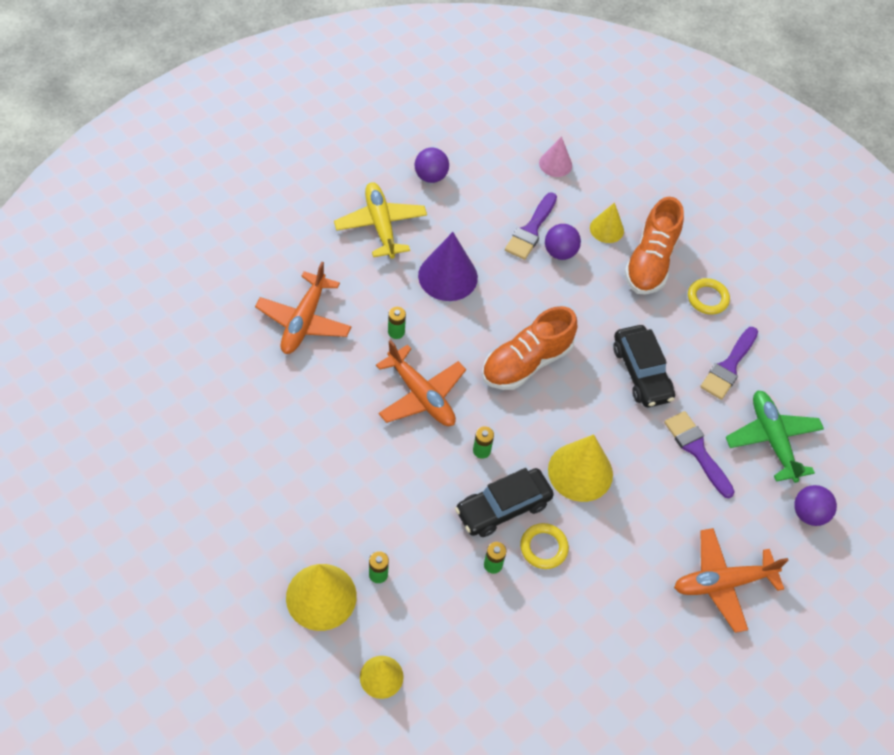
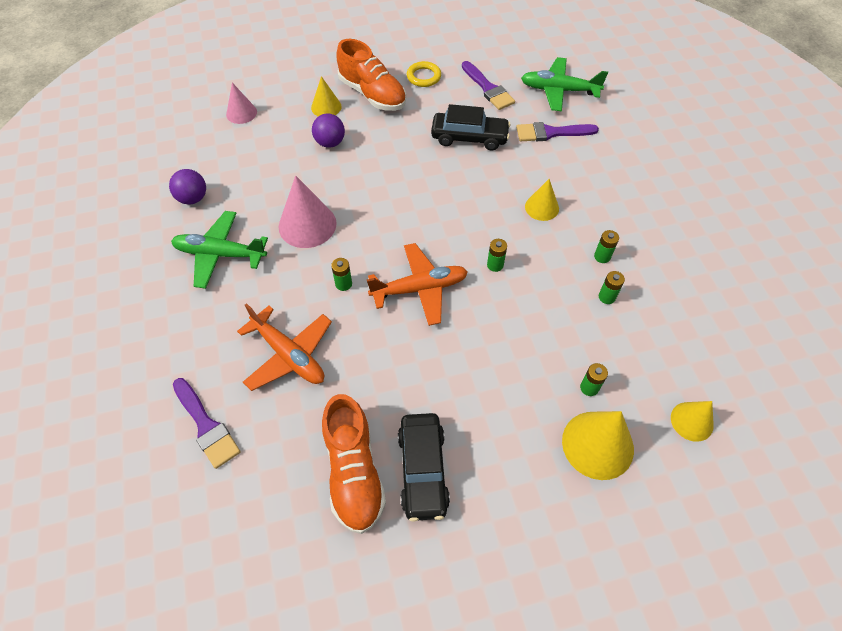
camera: 60 degrees left, 0 degrees up
yellow plane [334,182,427,259] -> green plane [171,211,268,289]
purple cone [418,232,478,301] -> pink cone [279,176,337,248]
black car [455,468,554,537] -> black car moved to [398,413,450,522]
orange shoe [482,306,577,390] -> orange shoe moved to [322,394,386,534]
purple brush [505,192,557,260] -> purple brush moved to [173,378,241,469]
yellow ring [520,523,569,569] -> green battery [594,230,619,263]
yellow cone [548,434,613,502] -> yellow cone [525,179,559,221], size x0.60
orange plane [674,528,789,633] -> none
purple ball [794,485,837,526] -> none

